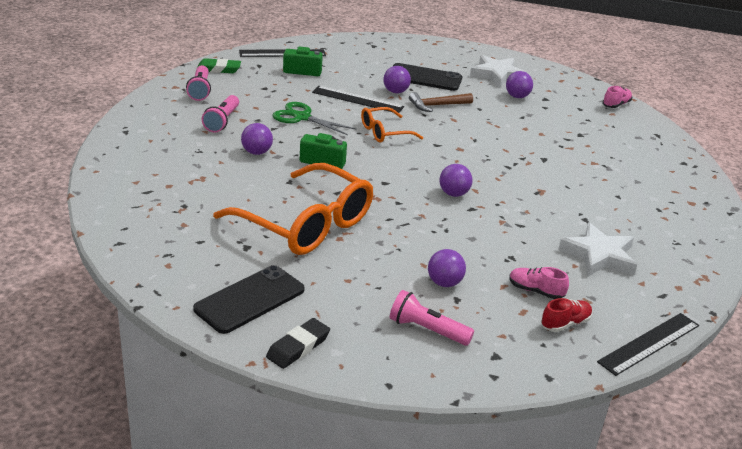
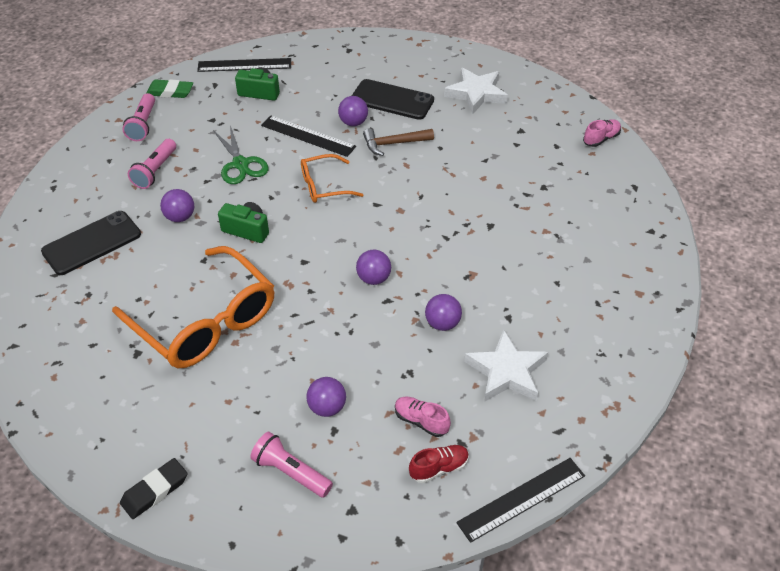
camera: 10 degrees right, 15 degrees up
black phone [193,265,304,334] -> black phone moved to [41,211,141,275]
green scissors [272,102,356,135] -> green scissors turned 150 degrees counterclockwise [213,126,269,184]
purple ball [506,71,533,98] -> purple ball moved to [425,294,462,331]

